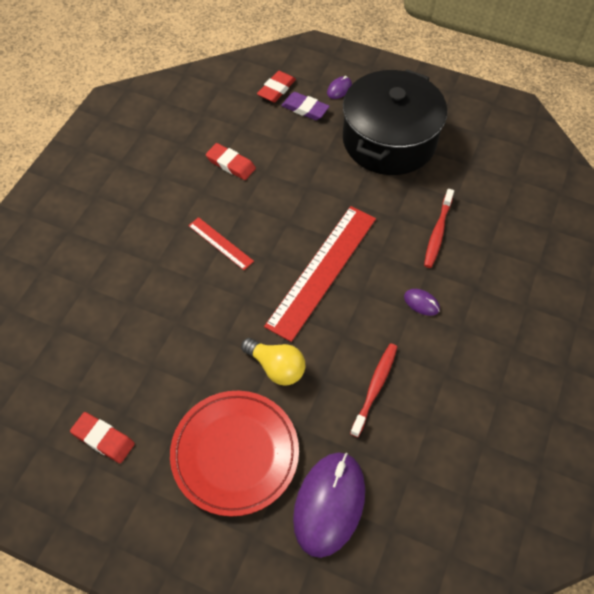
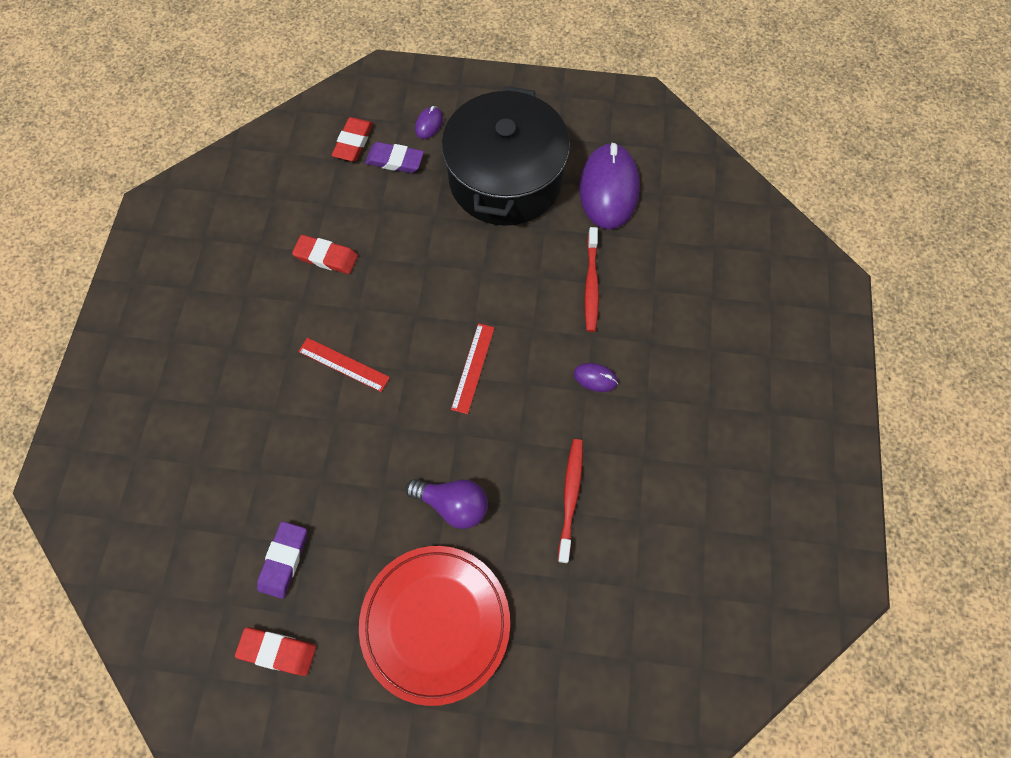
camera: 15 degrees left, 10 degrees up
yellow light bulb [241,338,305,386] -> purple light bulb [405,479,488,529]
red ruler [264,206,376,342] -> red ruler [451,323,495,414], size x0.48
purple mouse [293,452,365,558] -> purple mouse moved to [579,142,640,229]
none -> purple eraser [257,521,307,599]

